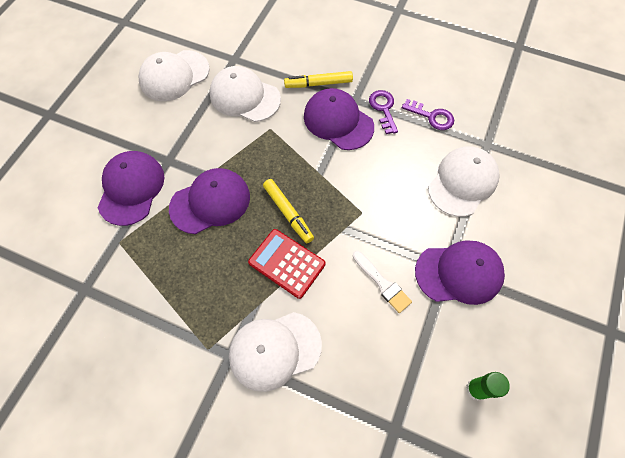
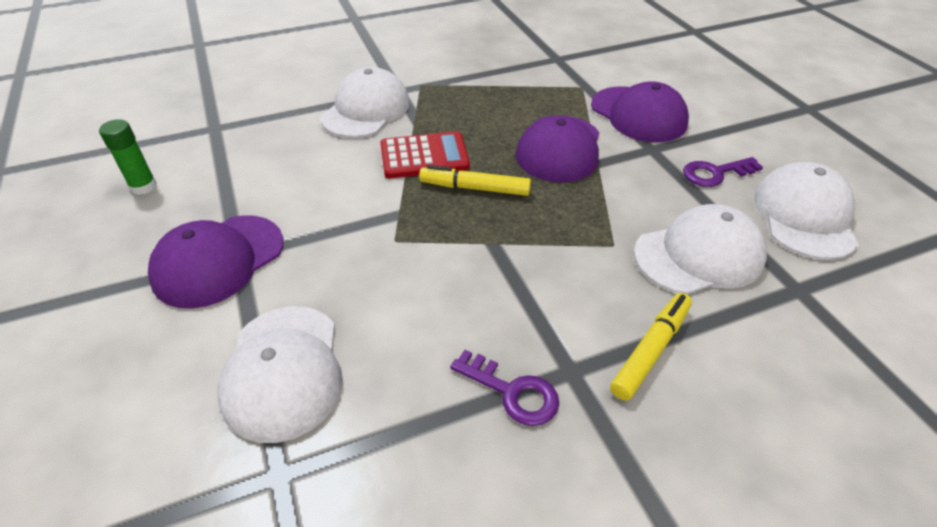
camera: 135 degrees right, 20 degrees down
purple cap [304,88,374,150] -> none
white brush [352,251,412,313] -> none
purple key [402,99,454,130] -> purple key moved to [683,157,763,187]

